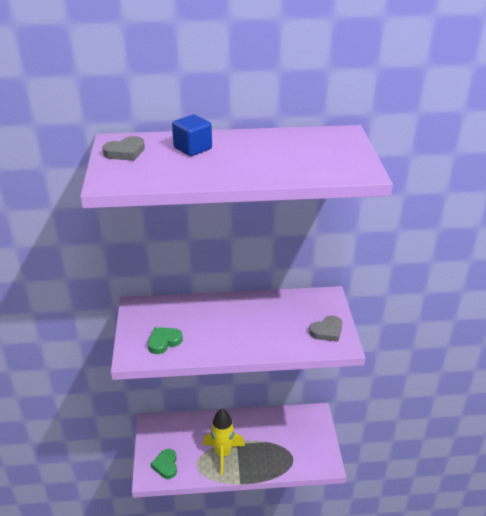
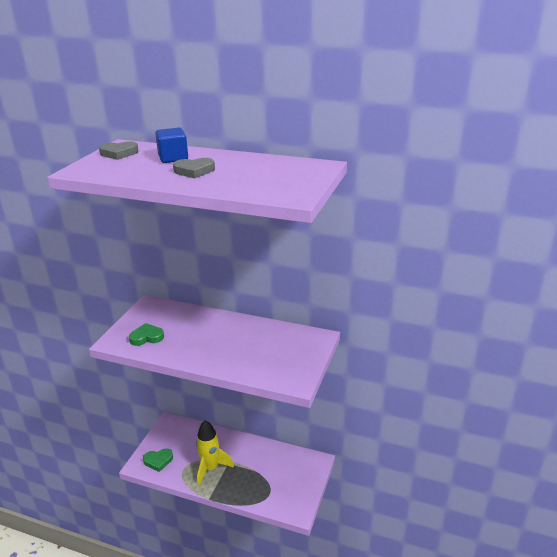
camera: 25 degrees right, 5 degrees down
green heart [151,449,177,479] -> green heart turned 120 degrees counterclockwise [143,448,173,472]
grey heart [309,316,342,342] -> grey heart moved to [173,158,215,178]

